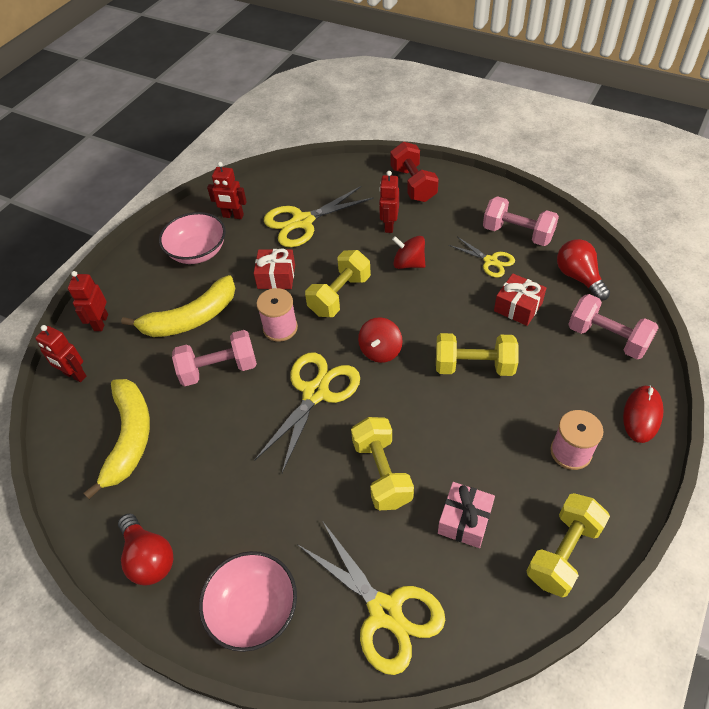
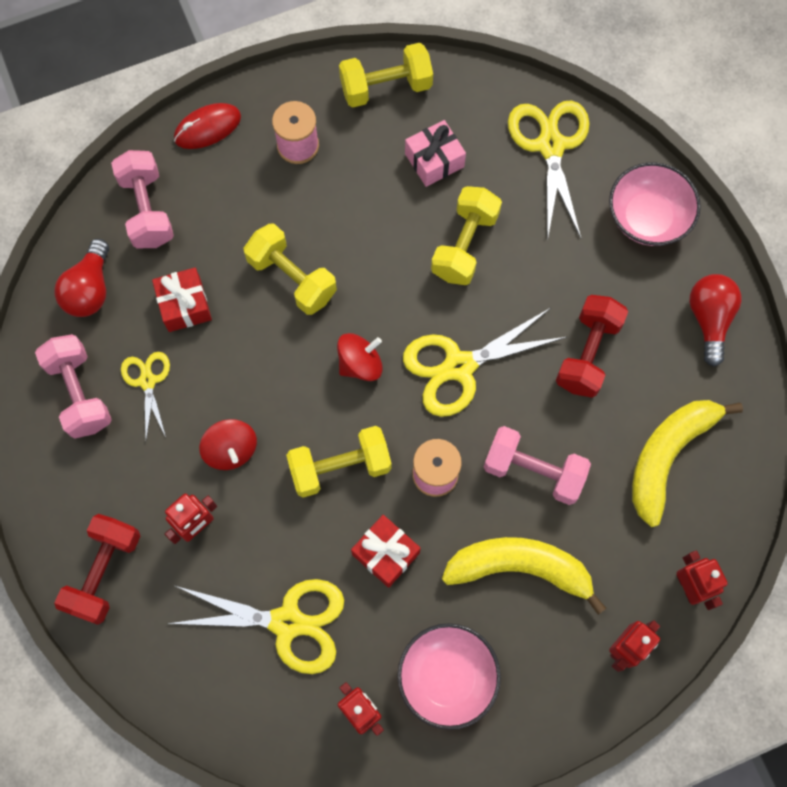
camera: 145 degrees left, 20 degrees up
none -> red dumbbell [556,295,628,398]

